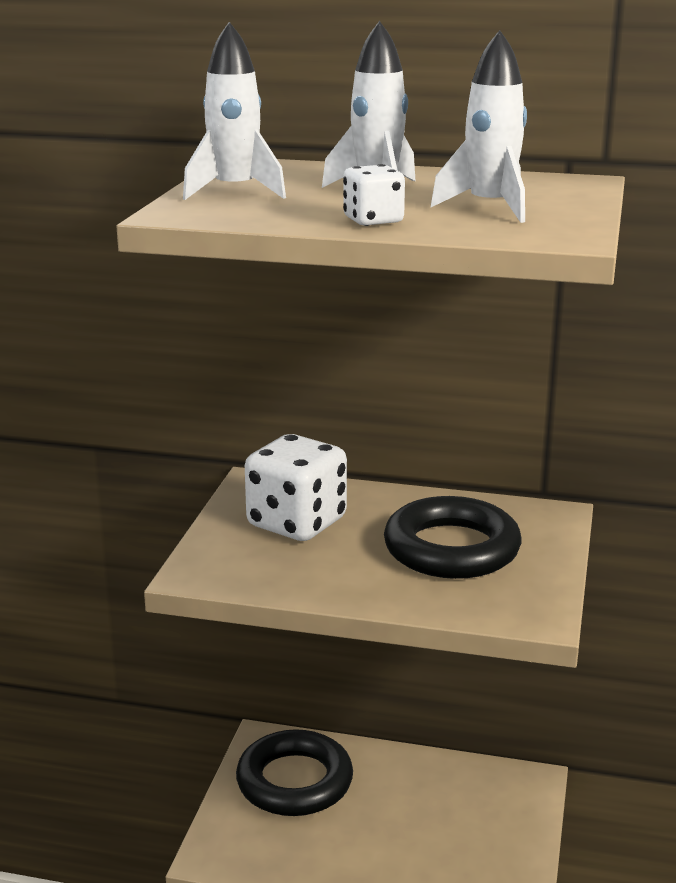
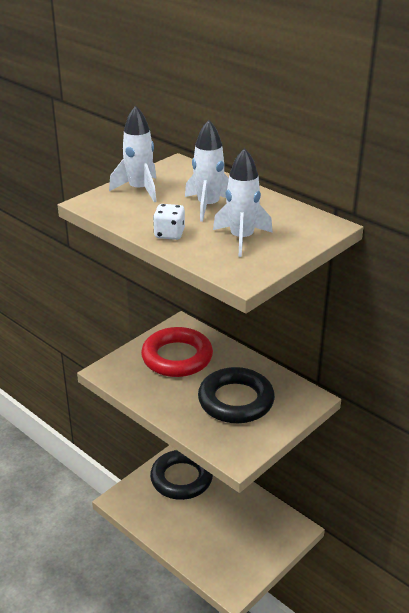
camera: 30 degrees right, 10 degrees up
white dice [245,434,347,541] -> red ring [141,327,213,377]

